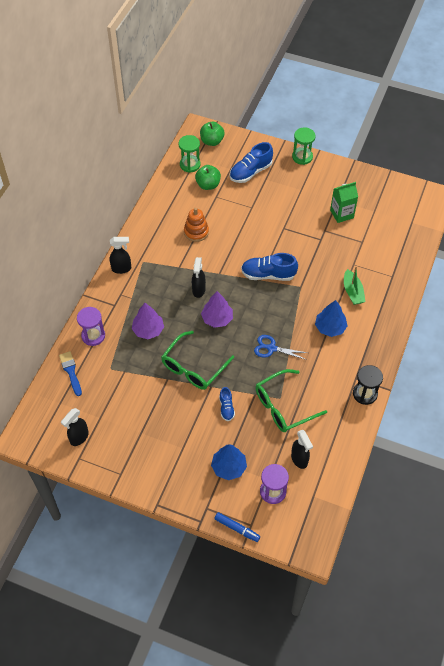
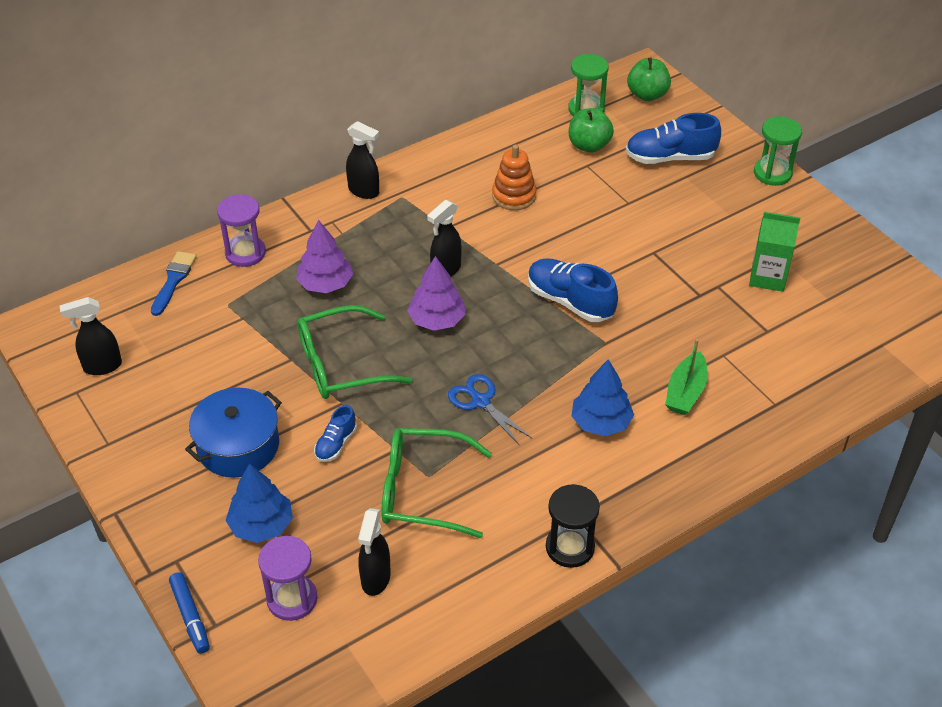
camera: 35 degrees right, 10 degrees down
none -> blue pot [185,388,282,478]

